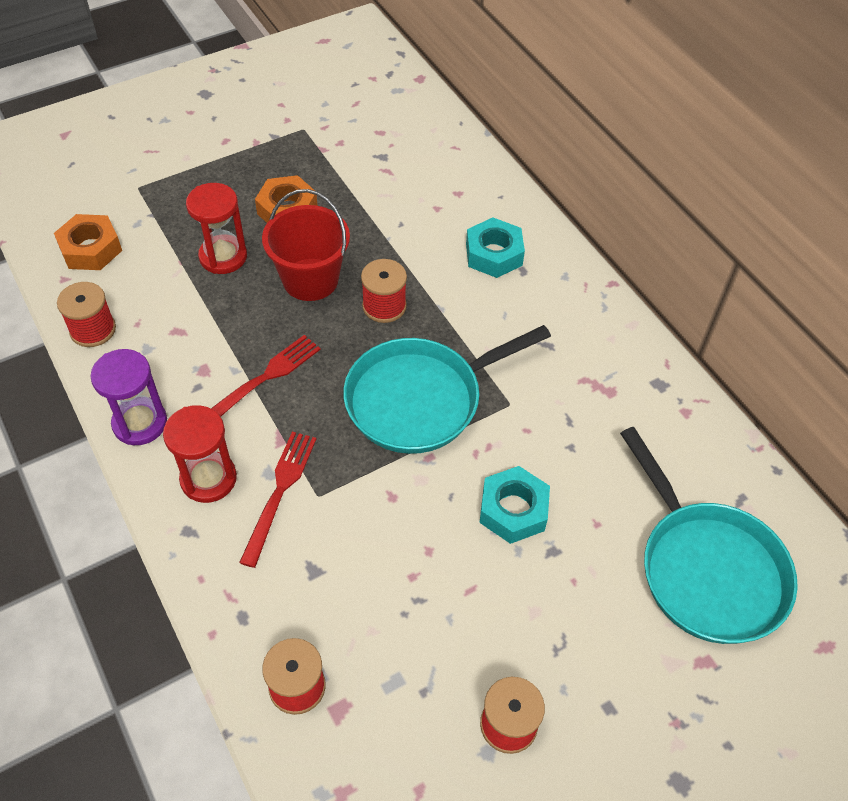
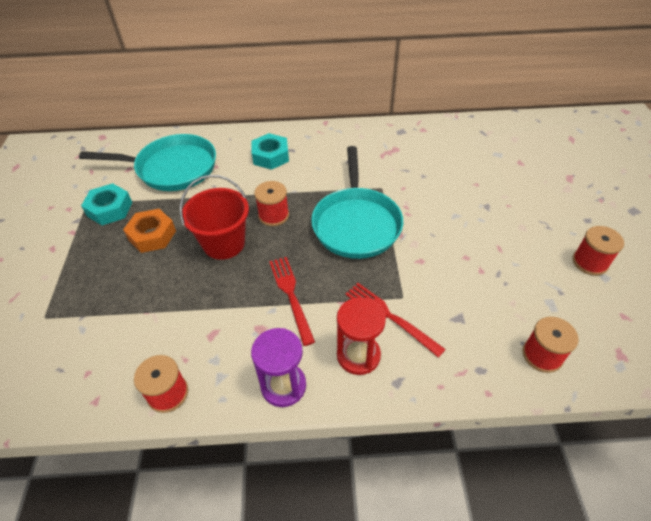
camera: 60 degrees left, 5 degrees down
orange nut [54,214,122,270] -> none
red hourglass [186,183,247,274] -> none
turquoise nut [479,466,550,544] -> turquoise nut moved to [81,183,133,225]
turquoise pan [620,427,798,644] -> turquoise pan moved to [79,134,216,191]

